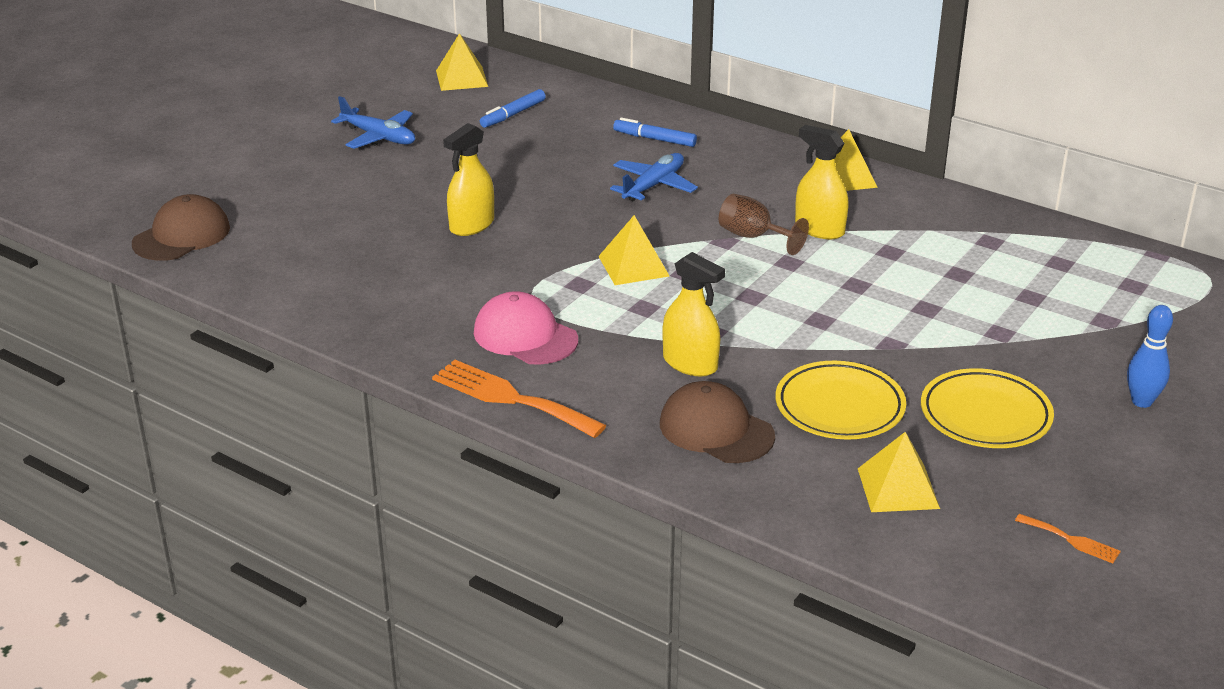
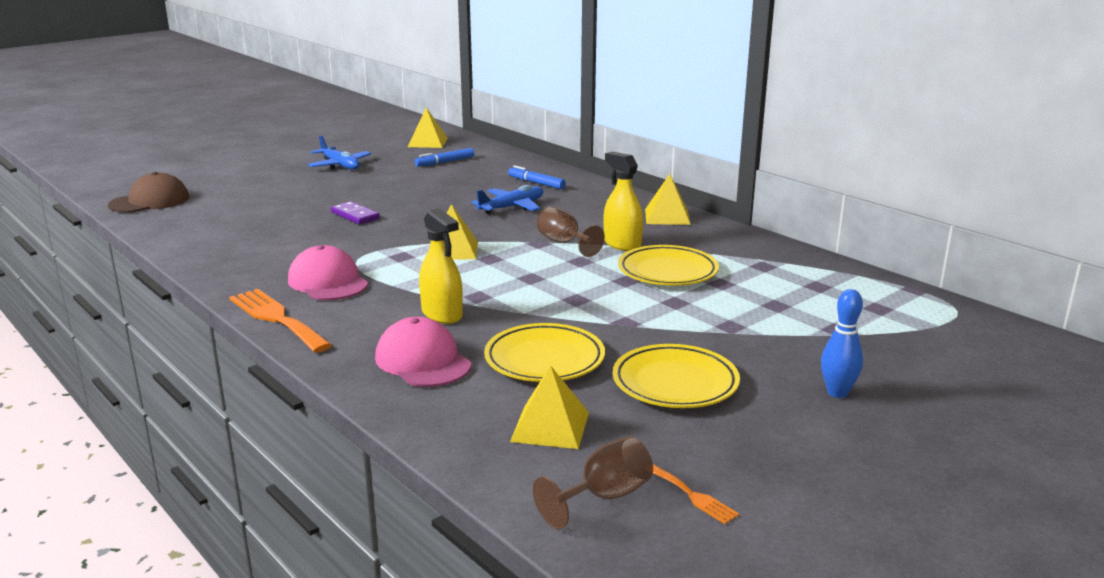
camera: 15 degrees right, 10 degrees down
yellow spray bottle [443,123,494,236] -> purple domino [331,201,380,224]
brown cap [660,381,775,463] -> pink cap [375,317,472,387]
none -> brown goblet [533,436,653,529]
none -> yellow plate [618,245,719,286]

